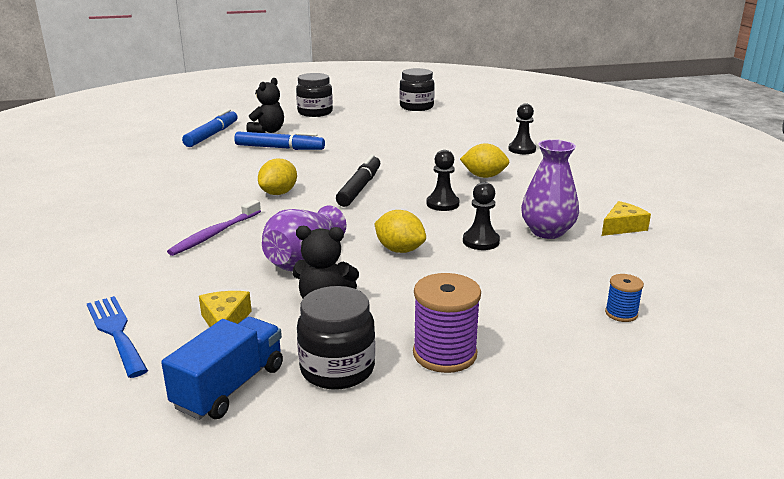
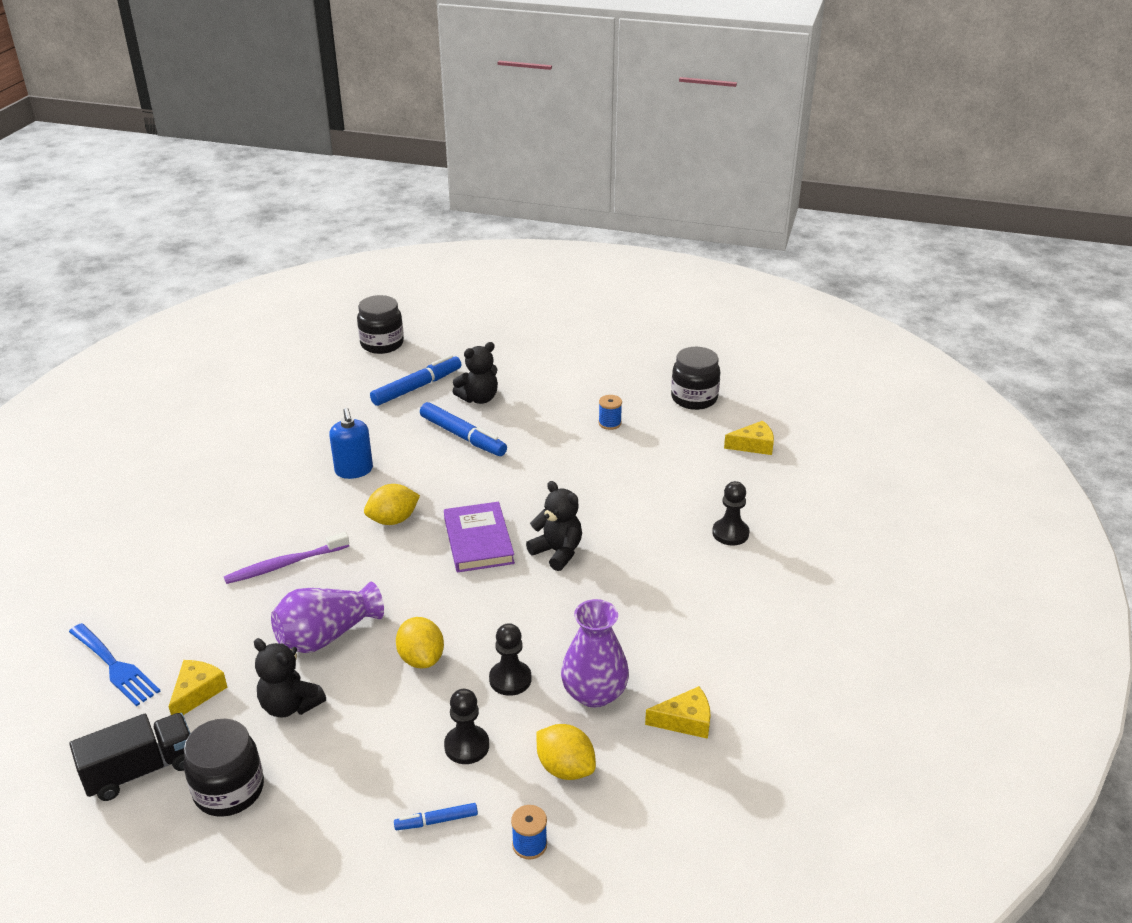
camera: 30 degrees right, 10 degrees up
blue fork [87,296,148,378] -> blue fork turned 135 degrees clockwise [69,623,160,706]
blue truck [161,317,283,420] -> black truck [69,713,191,801]
black jar [296,73,333,117] -> black jar moved to [357,295,404,354]
black marker [336,154,380,207] -> purple book [444,502,515,572]
purple spool [413,273,481,373] -> none
black pawn [427,150,459,211] -> black pawn moved to [444,689,489,764]
yellow lemon [460,143,509,178] -> yellow lemon moved to [536,724,596,780]
none -> blue soap dispenser [329,408,373,479]
none -> blue marker [394,803,478,830]
none -> black teddy bear [526,481,582,571]
none -> blue spool [599,395,622,430]
none -> yellow cheese [724,420,774,455]

